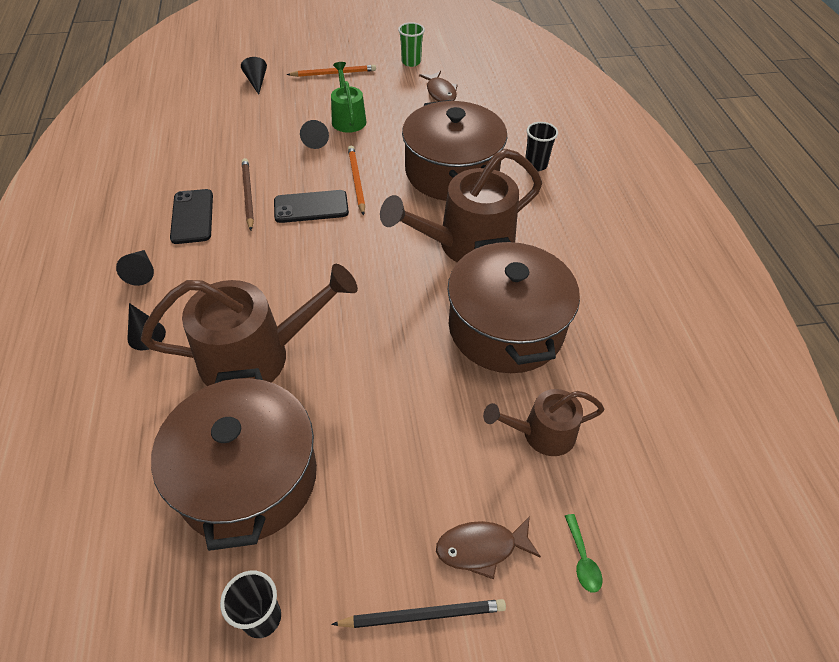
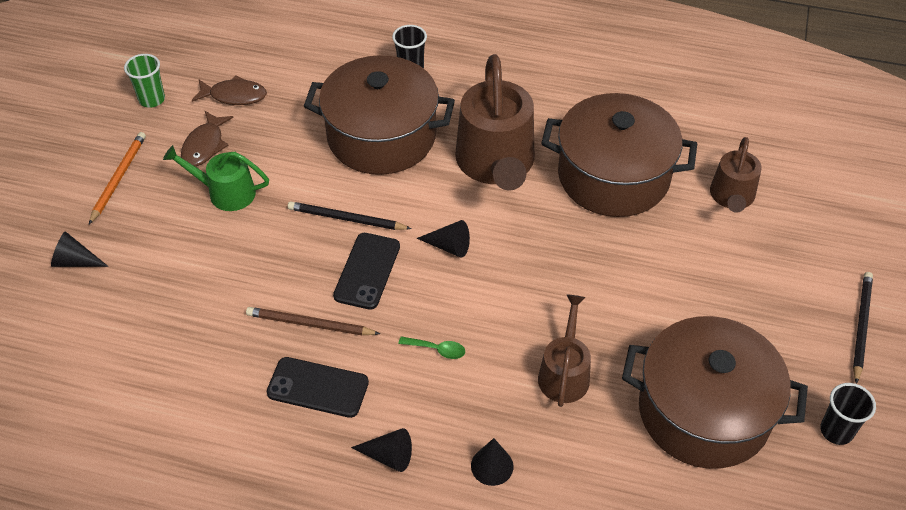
camera: 65 degrees left, 0 degrees up
brown watering can [141,264,358,386] -> brown watering can [538,295,591,407], size x0.56
black cone [300,120,329,149] -> black cone moved to [417,220,470,258]
orange pencil [348,146,365,216] -> black pencil [288,202,412,230]
brown fish [436,516,541,579] -> brown fish moved to [181,111,233,167]
green spoon [565,514,602,593] -> green spoon moved to [398,336,465,359]

